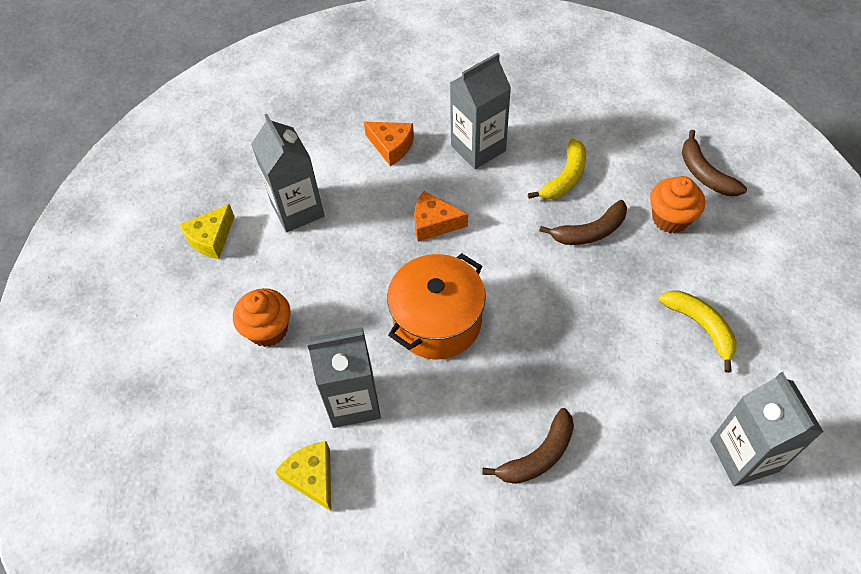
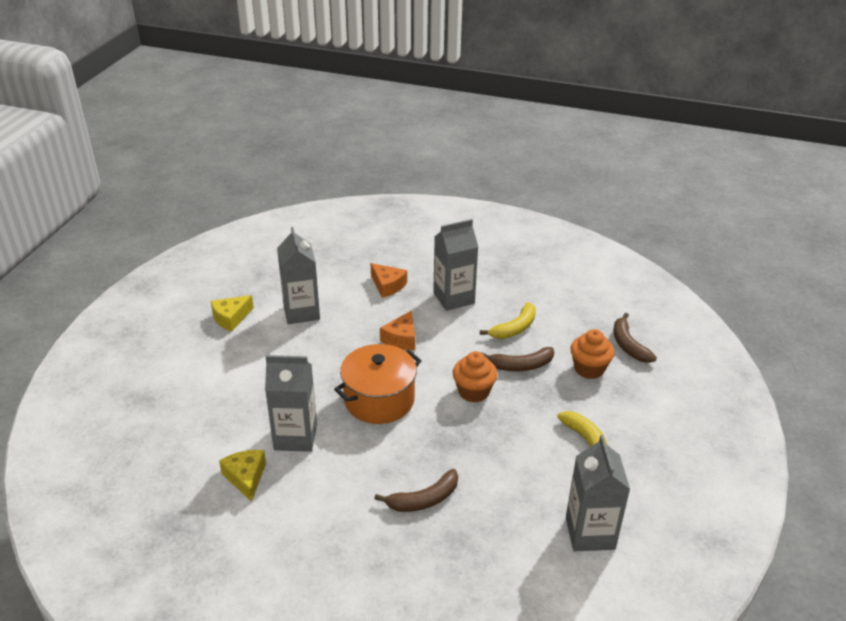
camera: 10 degrees right, 20 degrees down
orange cupcake [233,288,290,347] -> orange cupcake moved to [453,351,498,403]
orange cheese [414,191,468,242] -> orange cheese turned 90 degrees counterclockwise [380,311,415,350]

